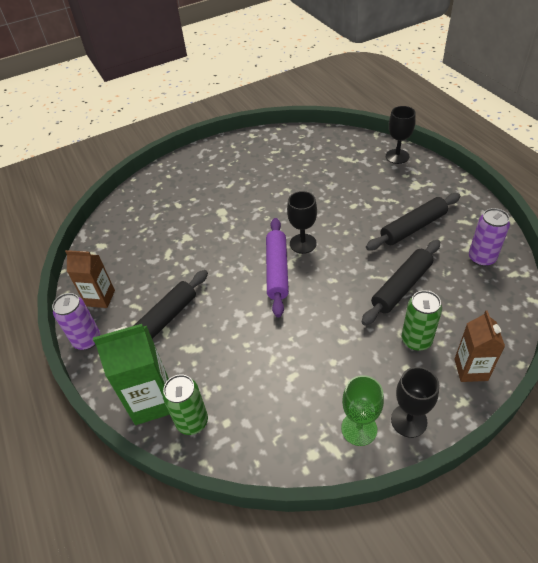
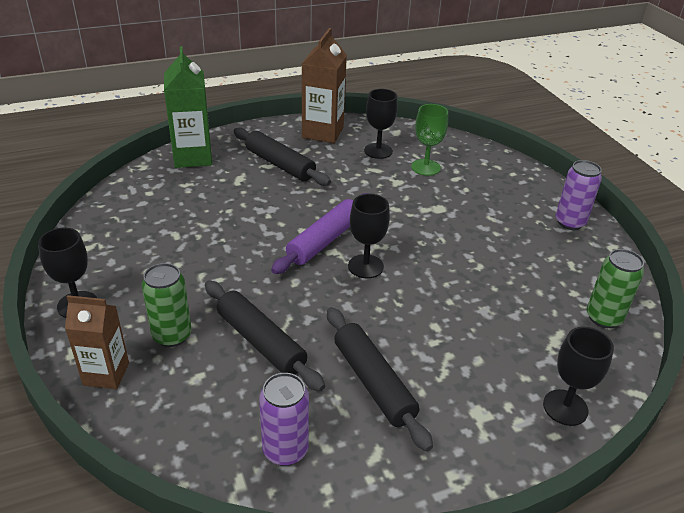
camera: 90 degrees right, 10 degrees down
purple can [52,293,100,350] -> purple can moved to [556,160,602,230]
brown carton [65,250,115,308] -> brown carton [302,28,347,143], size x1.52
green can [163,374,208,435] -> green can moved to [587,249,644,328]
purple rolling pin [266,218,289,317] -> purple rolling pin turned 60 degrees counterclockwise [271,193,370,274]
green goblet [341,375,384,446] -> green goblet moved to [411,104,448,176]
none -> black goblet [364,89,398,159]

